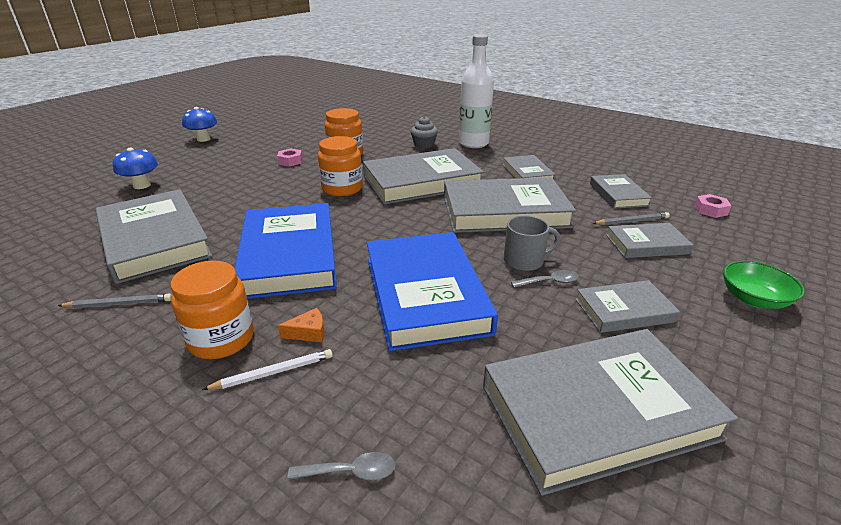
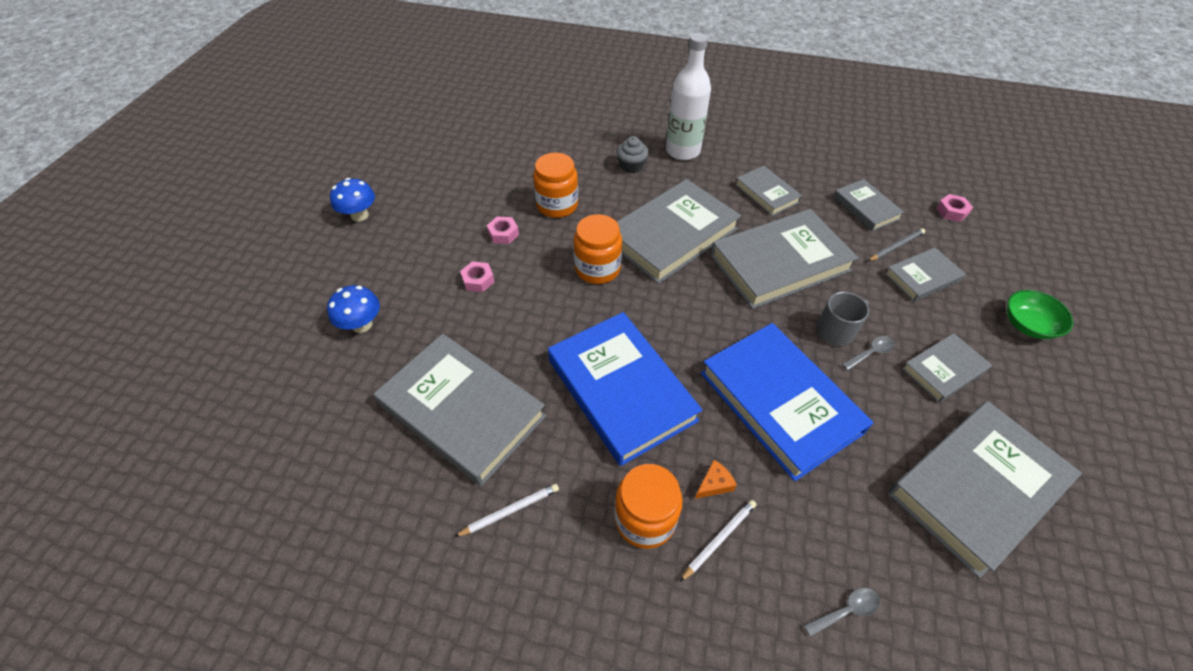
camera: 20 degrees left, 20 degrees up
grey pencil [58,294,172,308] -> white pencil [454,484,559,537]
none -> pink nut [460,261,494,292]

